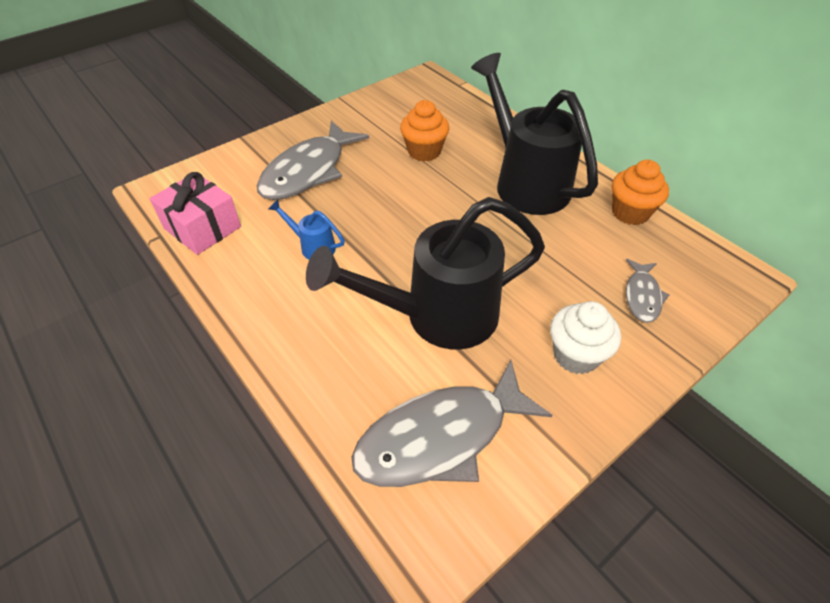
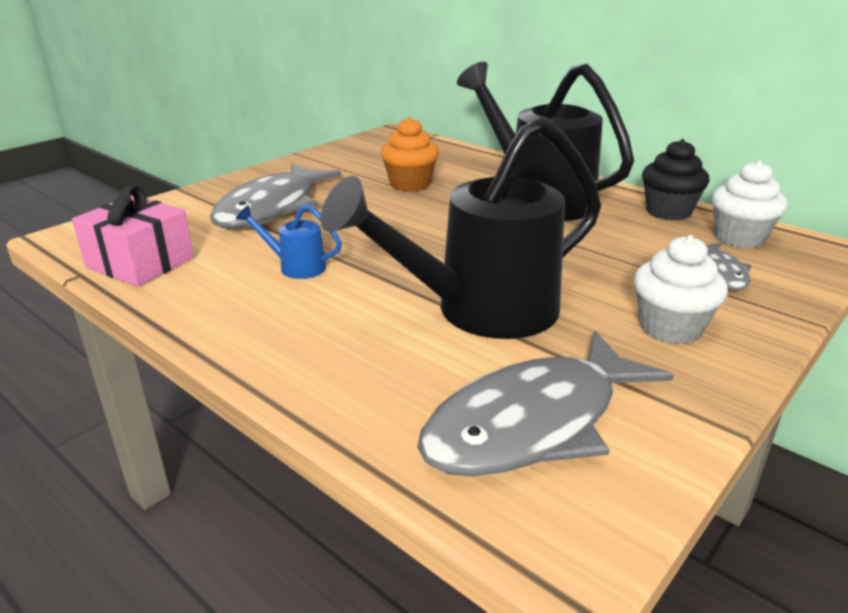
camera: 10 degrees left, 20 degrees down
orange cupcake [612,160,669,225] -> black cupcake [642,139,709,220]
none -> white cupcake [712,160,787,248]

